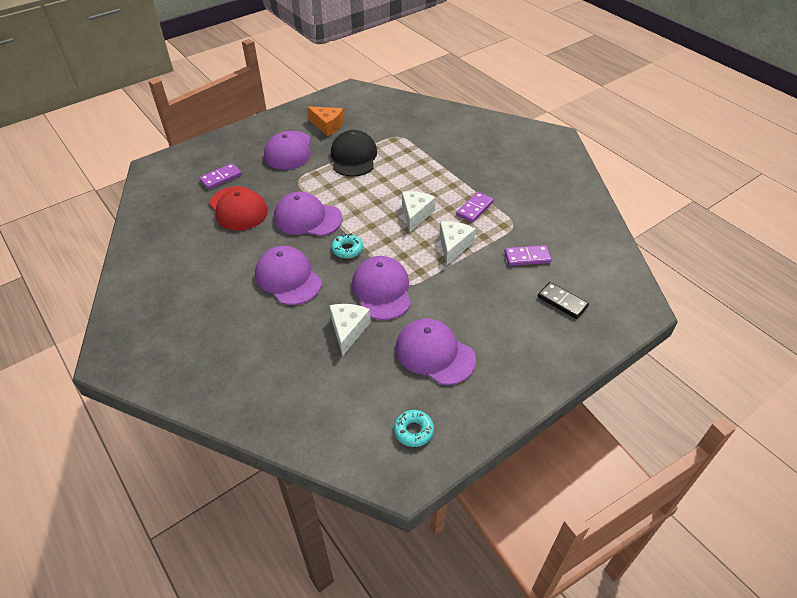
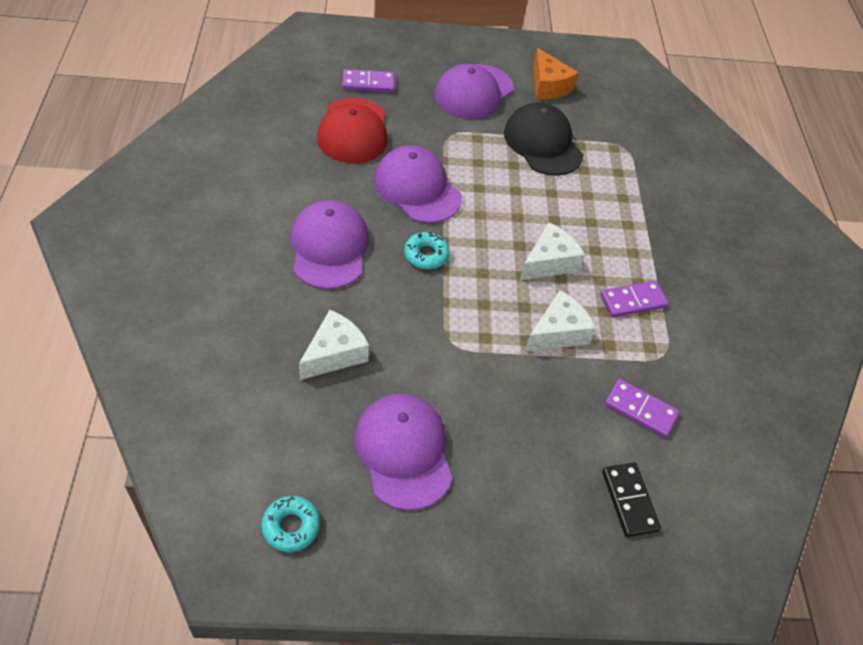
camera: 30 degrees right, 5 degrees up
black cap [331,130,377,177] -> black cap turned 60 degrees counterclockwise [504,103,583,176]
purple cap [352,256,411,320] -> none

